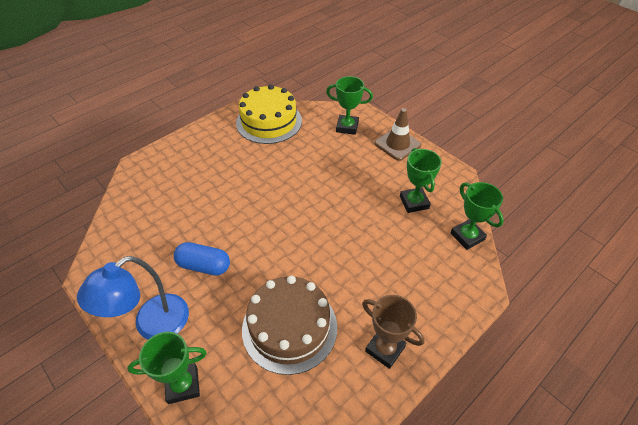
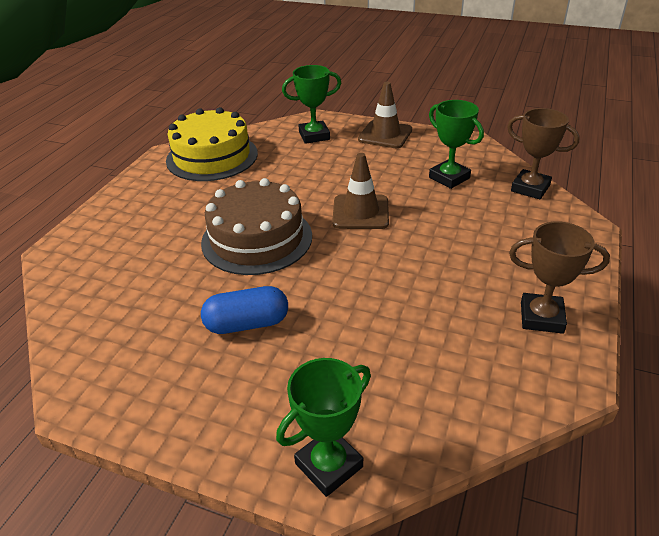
camera: 25 degrees left, 10 degrees down
blue lamp [77,256,189,339] -> none
brown cake [242,276,337,375] -> brown cake moved to [201,178,312,275]
green trophy [450,182,504,250] -> brown trophy [507,108,580,199]
none -> brown traffic cone [332,153,389,229]

